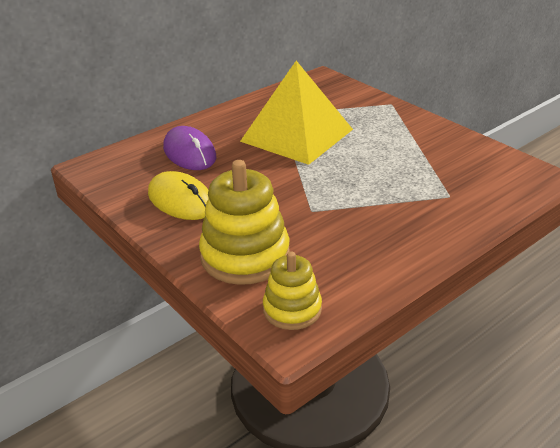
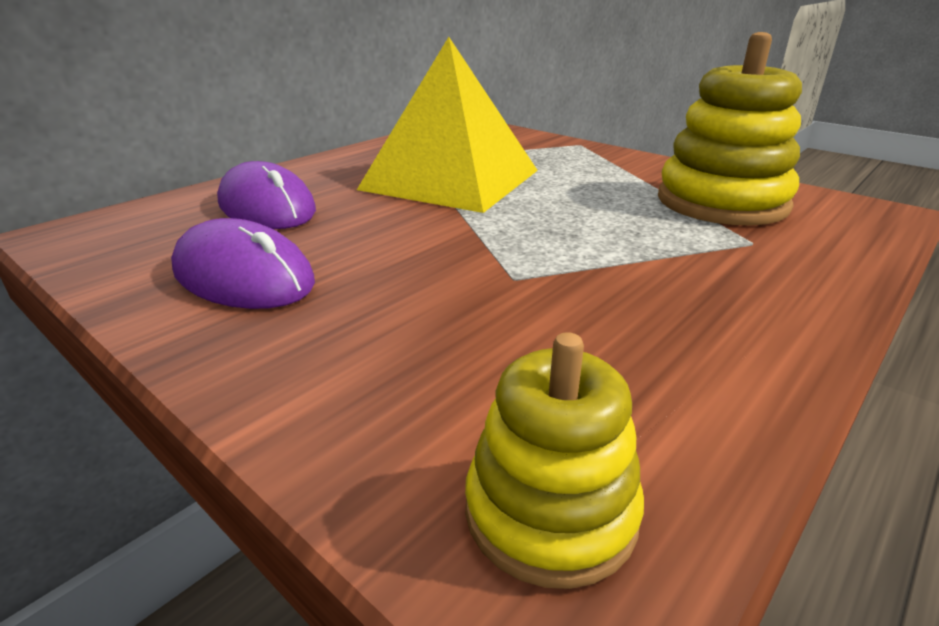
camera: 10 degrees left, 5 degrees down
yellow mouse [148,171,209,220] -> purple mouse [171,218,315,309]
yellow stacking toy [199,160,290,285] -> yellow stacking toy moved to [658,32,802,225]

